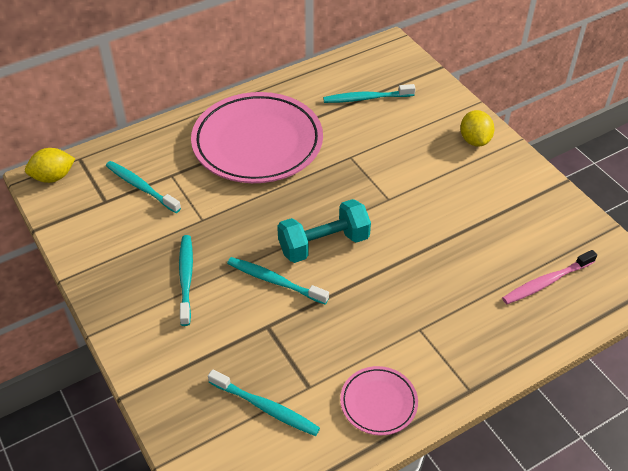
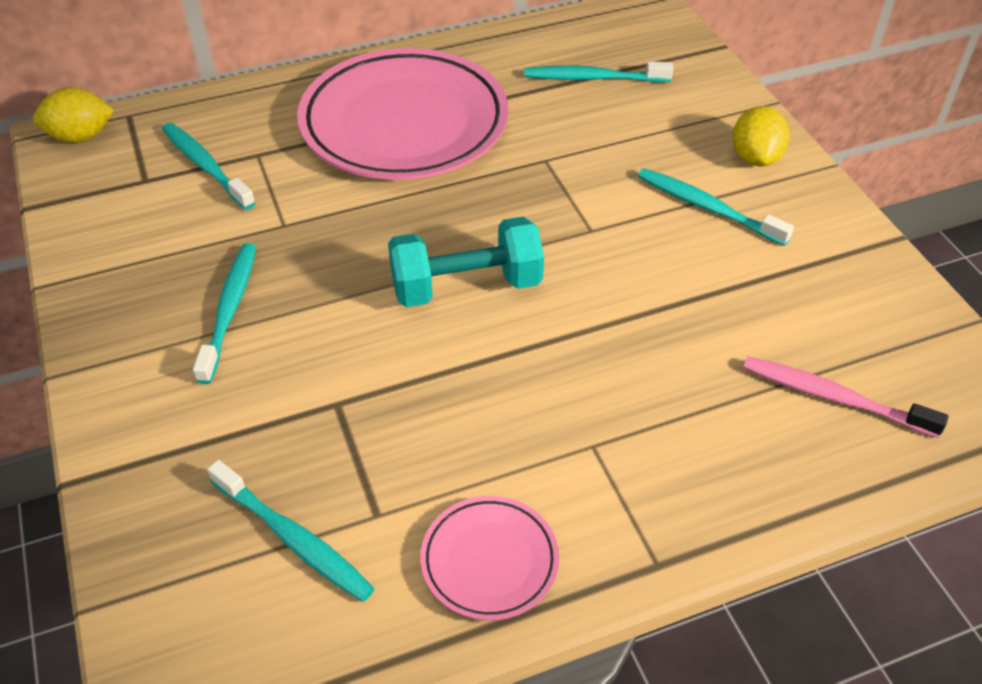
camera: 10 degrees right, 0 degrees up
turquoise toothbrush [227,257,329,304] -> turquoise toothbrush moved to [638,168,794,246]
pink toothbrush [502,250,597,304] -> pink toothbrush turned 45 degrees clockwise [743,356,948,438]

